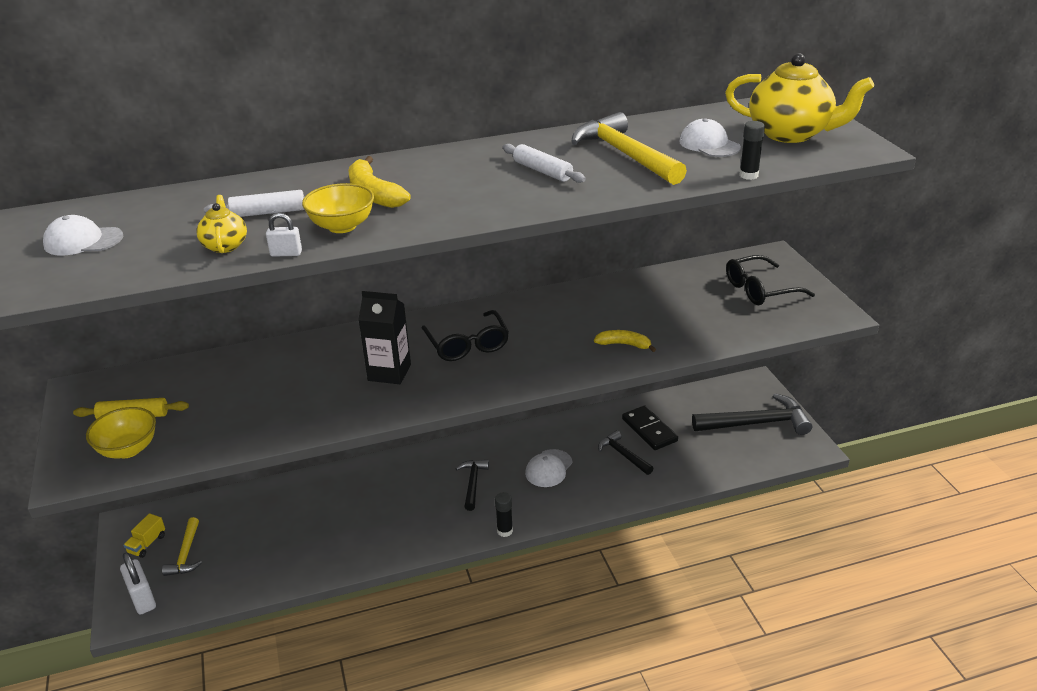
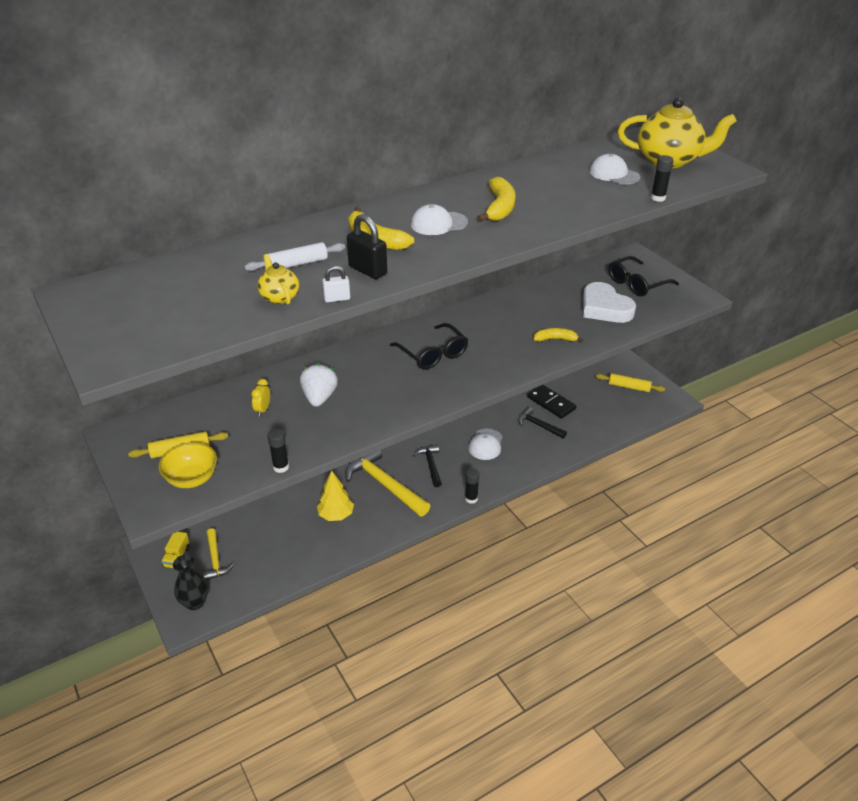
camera: 15 degrees left, 5 degrees up
white cap [43,215,123,256] -> white cap moved to [411,204,468,235]
white padlock [120,552,156,615] -> black vase [173,555,208,610]
yellow bowl [302,183,374,233] -> black padlock [347,214,387,279]
black carton [358,291,411,384] -> none
white rolling pin [503,144,586,183] -> yellow banana [477,177,516,222]
yellow hammer [571,112,687,185] -> yellow hammer moved to [345,450,430,517]
black hammer [692,393,812,435] -> yellow rolling pin [596,373,665,392]
none -> yellow clock [251,379,270,416]
none -> black glue stick [267,428,289,473]
none -> white strawberry [300,362,338,407]
none -> yellow tree [317,471,354,521]
none -> white heart [583,282,636,323]

